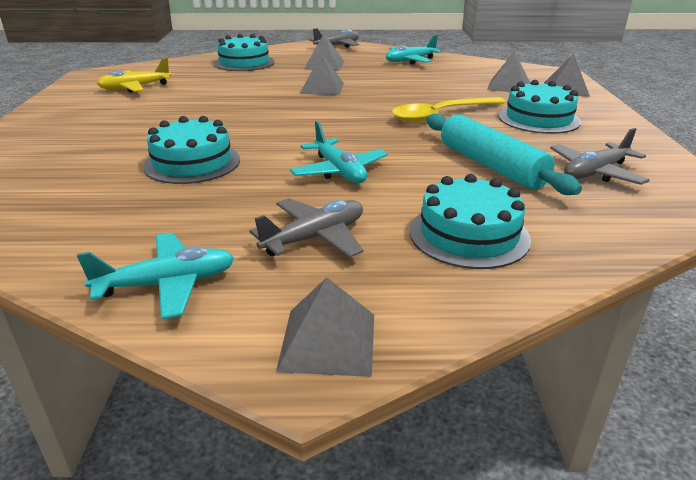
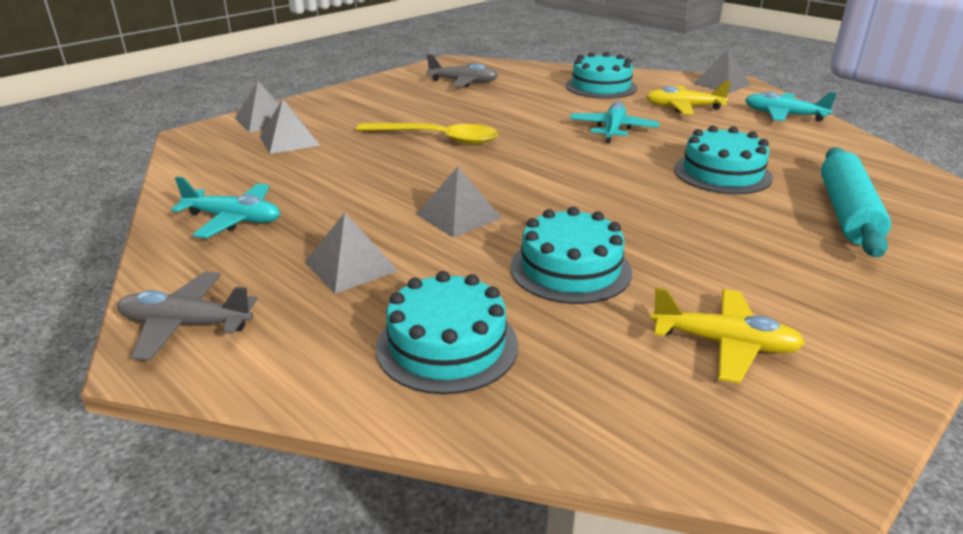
camera: 135 degrees left, 0 degrees up
grey plane [250,198,363,258] -> yellow plane [646,81,731,114]
turquoise rolling pin [426,114,582,195] -> turquoise rolling pin moved to [821,147,891,257]
turquoise cake [499,80,581,134] -> turquoise cake moved to [510,207,632,304]

